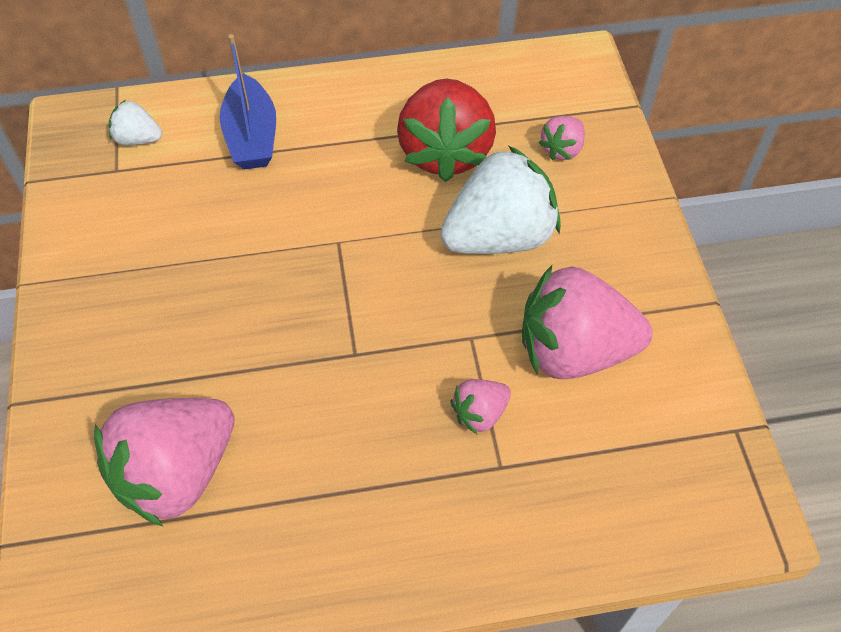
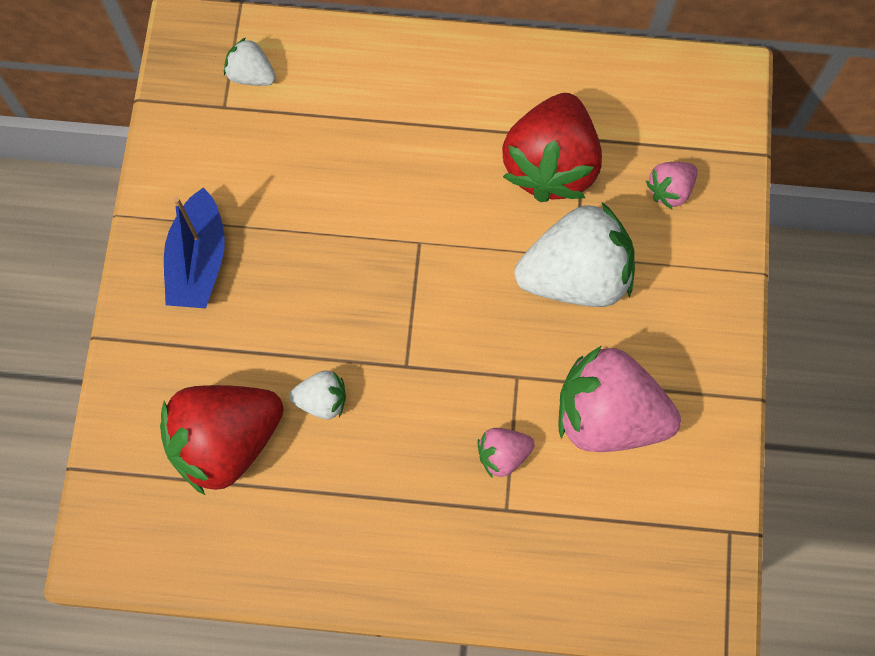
camera: 15 degrees right, 15 degrees up
pink strawberry [94,398,235,527] -> red strawberry [160,385,284,495]
blue boat [220,34,276,170] -> blue boat moved to [164,187,225,309]
none -> white strawberry [289,371,346,419]

